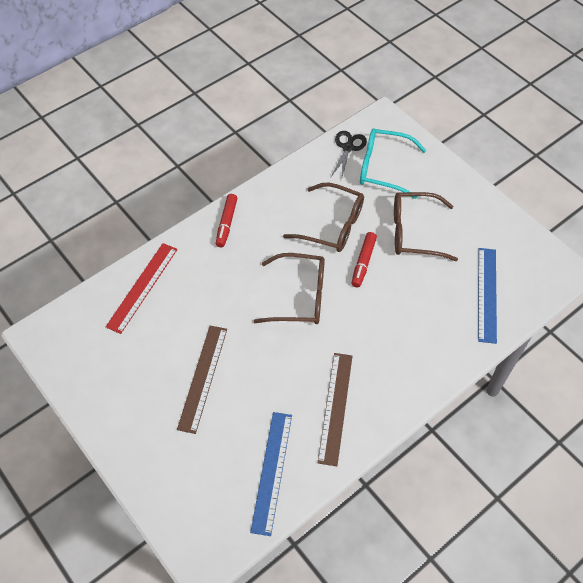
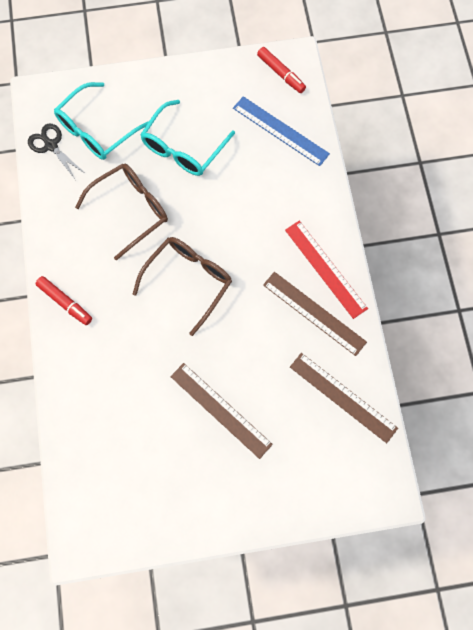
camera: 60 degrees left, 15 degrees up
red ruler [106,243,178,334] -> red ruler moved to [285,221,368,319]
blue ruler [250,412,292,536] -> brown ruler [290,353,398,443]
red marker [352,232,377,287] -> red marker moved to [257,47,306,93]
brown glasses [394,192,458,261] -> turquoise glasses [140,100,235,176]

